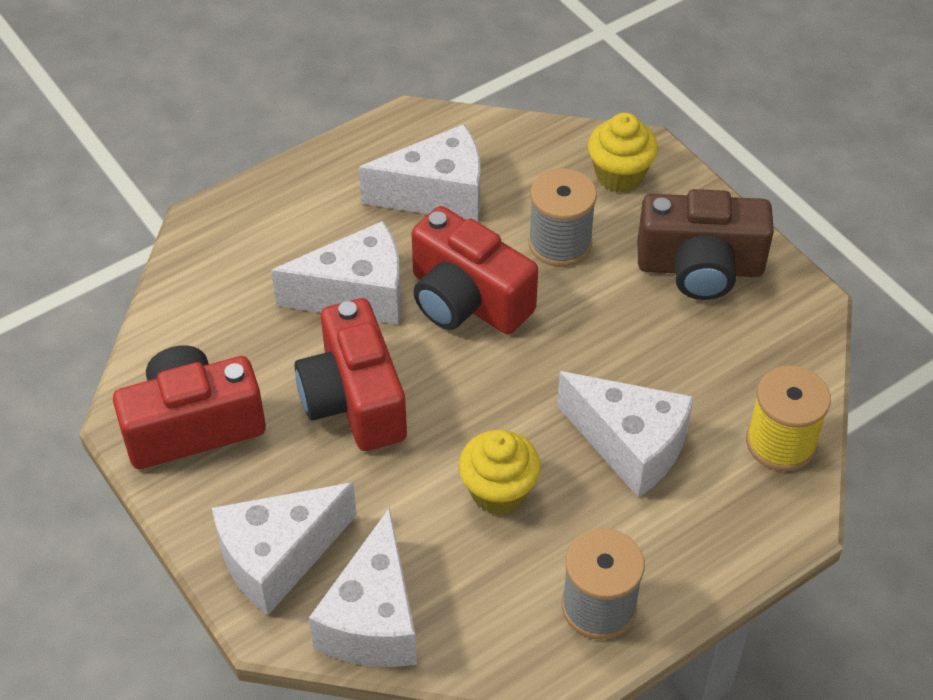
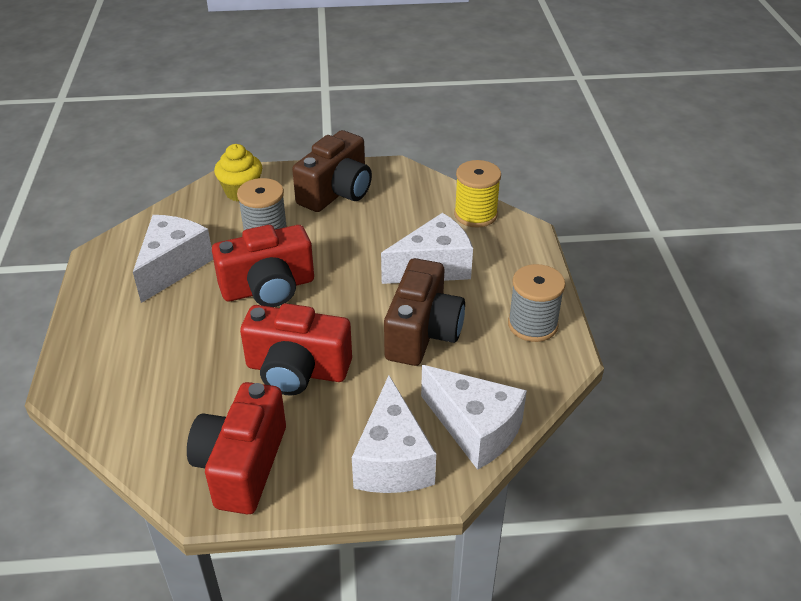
camera: 60 degrees left, 10 degrees down
white cheese [271,221,401,325] -> none
yellow cupcake [459,430,541,515] -> brown camera [384,258,465,366]

